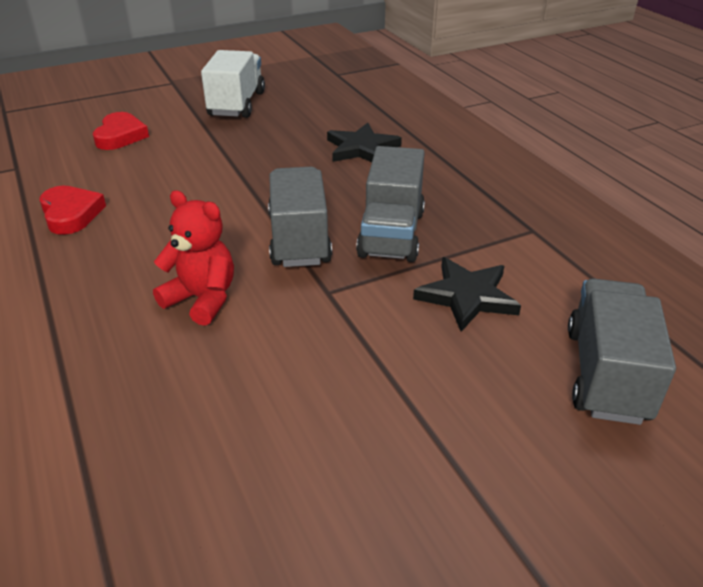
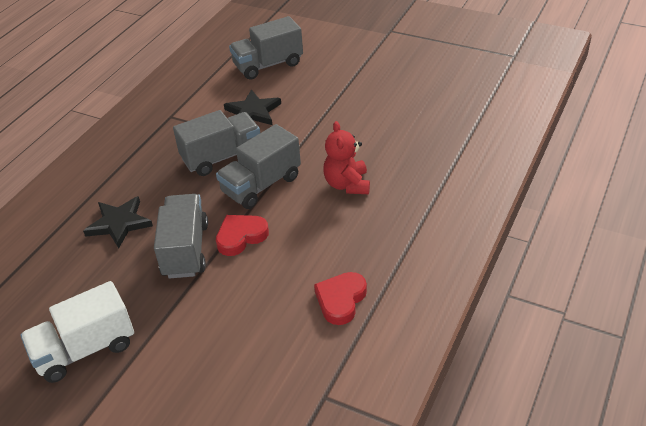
camera: 125 degrees left, 5 degrees up
red heart [93,112,149,150] -> red heart moved to [216,215,269,256]
none -> grey truck [154,194,208,279]

